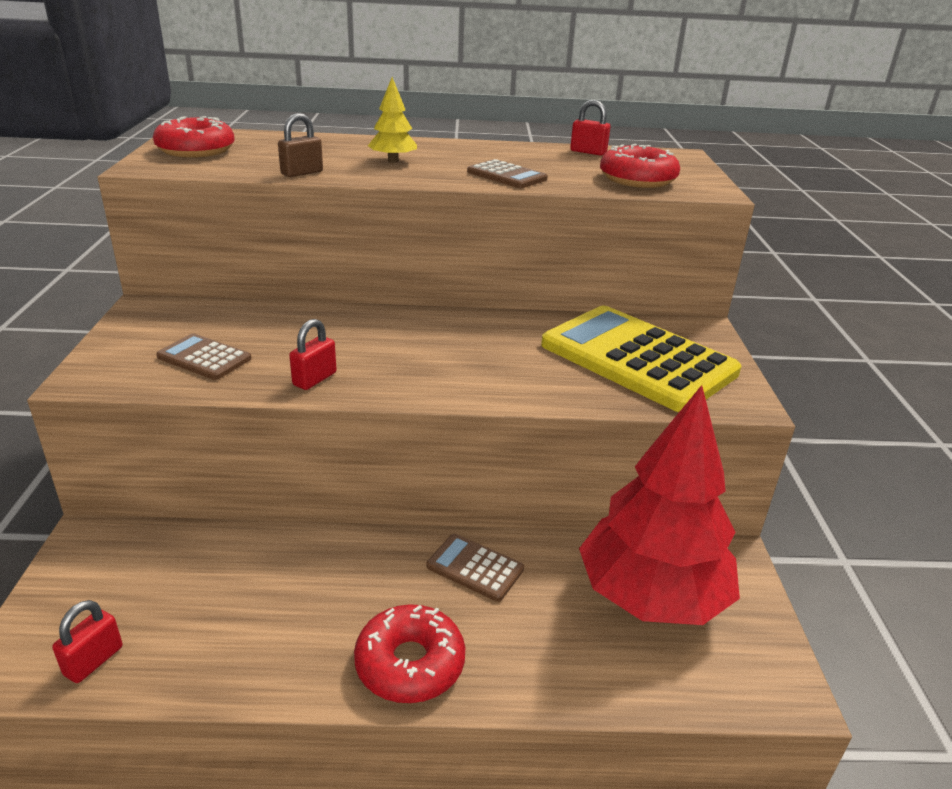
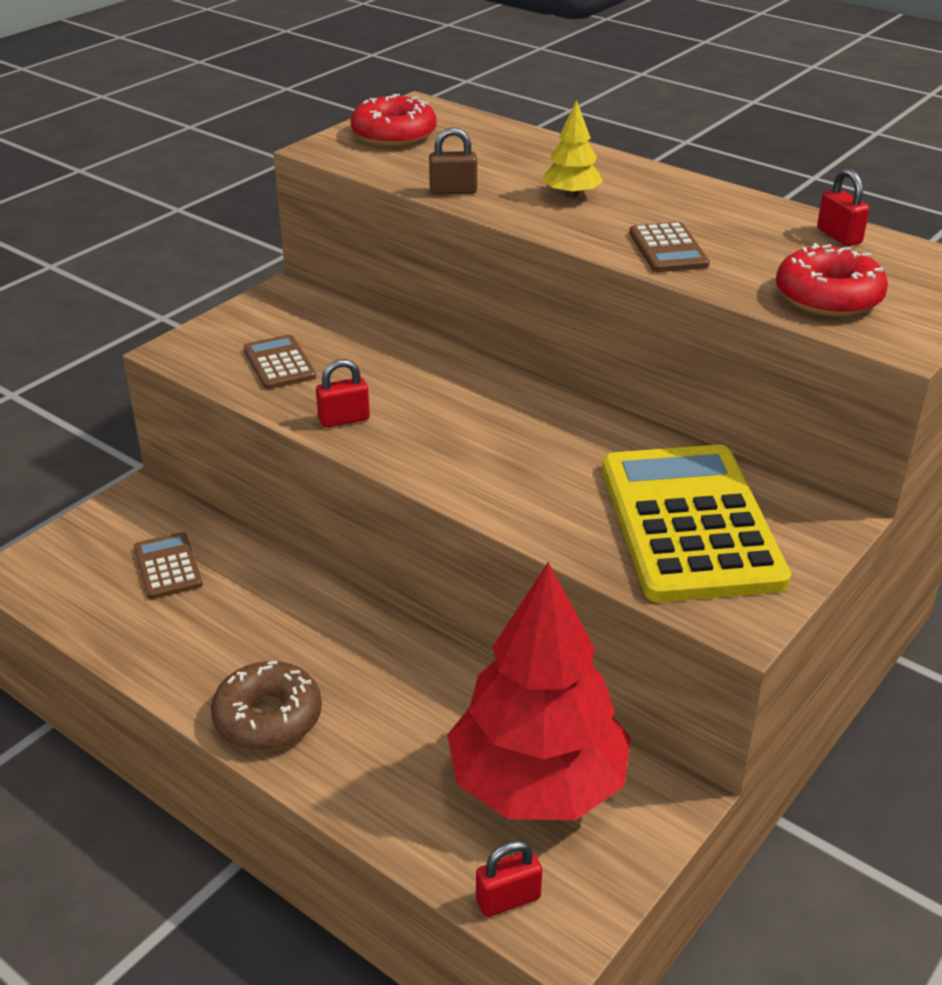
camera: 40 degrees right, 5 degrees up
red padlock [52,600,123,683] -> red padlock moved to [476,840,542,917]
red donut [354,604,465,703] -> brown donut [211,661,322,751]
brown calculator [427,534,524,602] -> brown calculator moved to [134,532,203,599]

